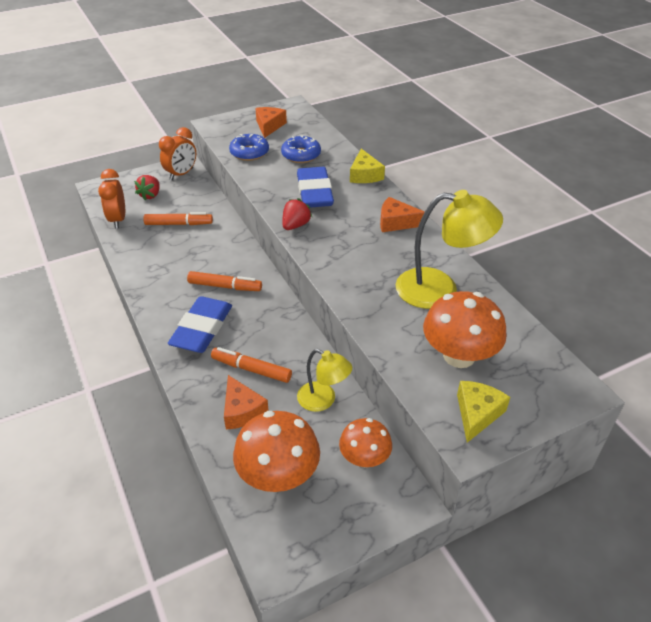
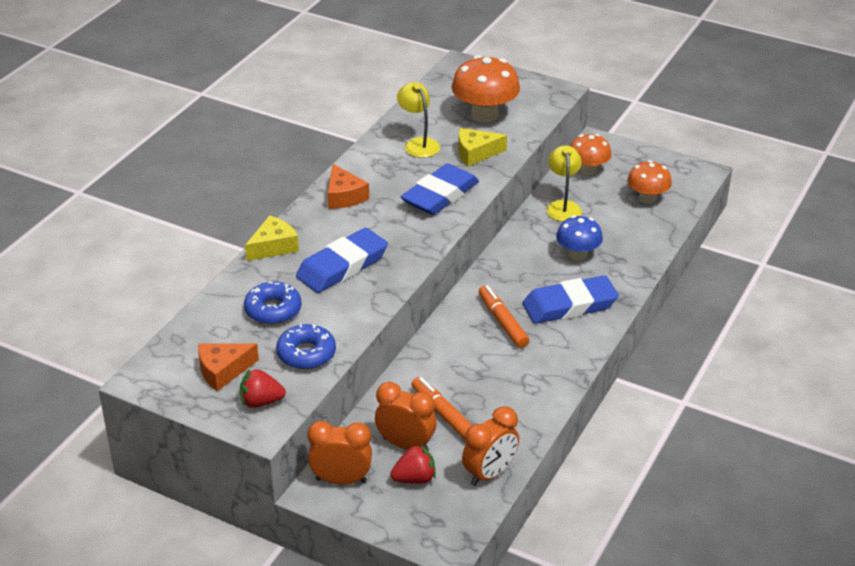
camera: 125 degrees left, 5 degrees down
orange marker [211,347,292,383] -> blue mushroom [556,215,603,260]
orange cheese [224,375,269,429] -> none
orange mushroom [233,411,320,492] -> orange mushroom [627,160,672,204], size x0.63
red strawberry [282,198,312,230] -> red strawberry moved to [240,368,286,408]
yellow lamp [396,190,503,309] -> yellow lamp [397,82,440,158], size x0.60
yellow cheese [457,381,510,443] -> yellow cheese moved to [458,128,507,166]
none -> orange clock [375,382,437,451]
none -> blue eraser [401,164,479,215]

